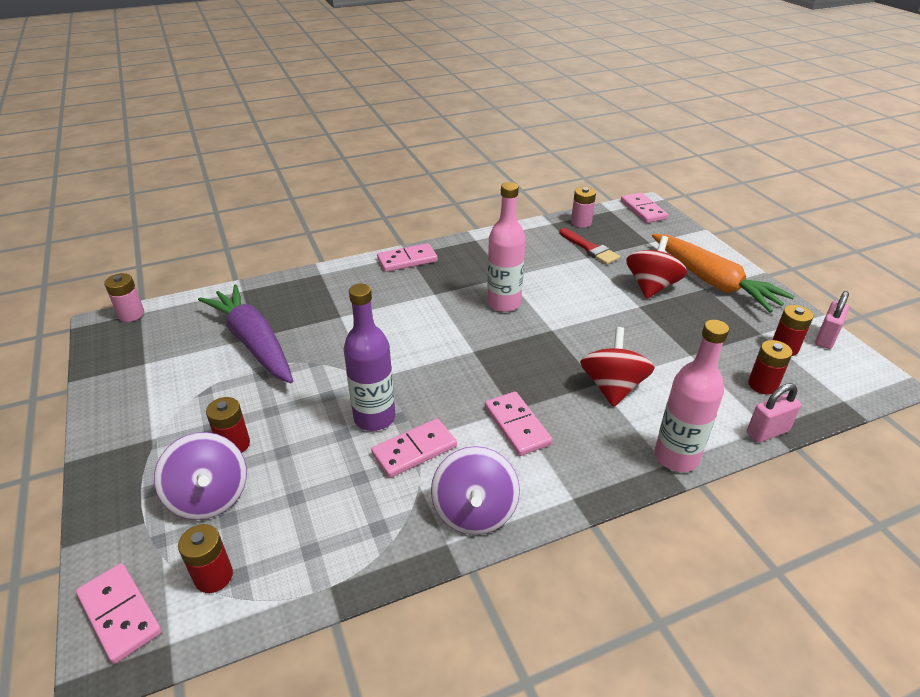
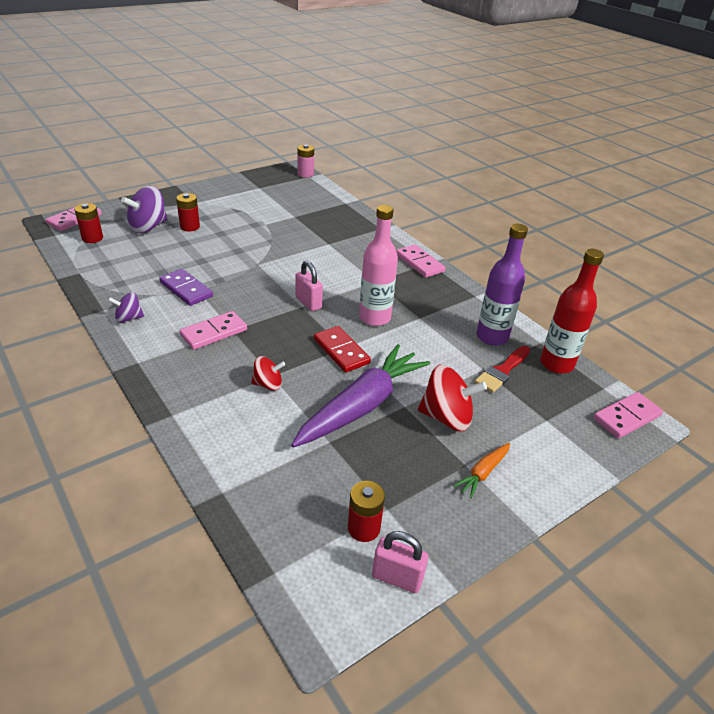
camera: 75 degrees right, 0 degrees up
purple carrot [198,285,293,383] -> purple carrot moved to [291,344,430,447]
purple bottle [343,284,395,431] -> purple bottle moved to [476,224,528,346]
pink domino [371,418,457,478] -> purple domino [159,269,213,306]
purple spinning top [431,446,520,535] -> purple spinning top [108,292,144,323], size x0.58
pink battery [571,187,596,228] -> red bottle [540,249,604,374]
red spinning top [580,327,655,407] -> red spinning top [251,356,285,391], size x0.58
orange carrot [652,234,794,313] -> orange carrot [453,443,510,498], size x0.44
pink bottle [655,320,729,472] -> none
pink padlock [747,383,801,443] -> pink padlock moved to [295,261,323,311]
red battery [748,340,793,394] -> none
none -> red domino [314,326,371,373]

